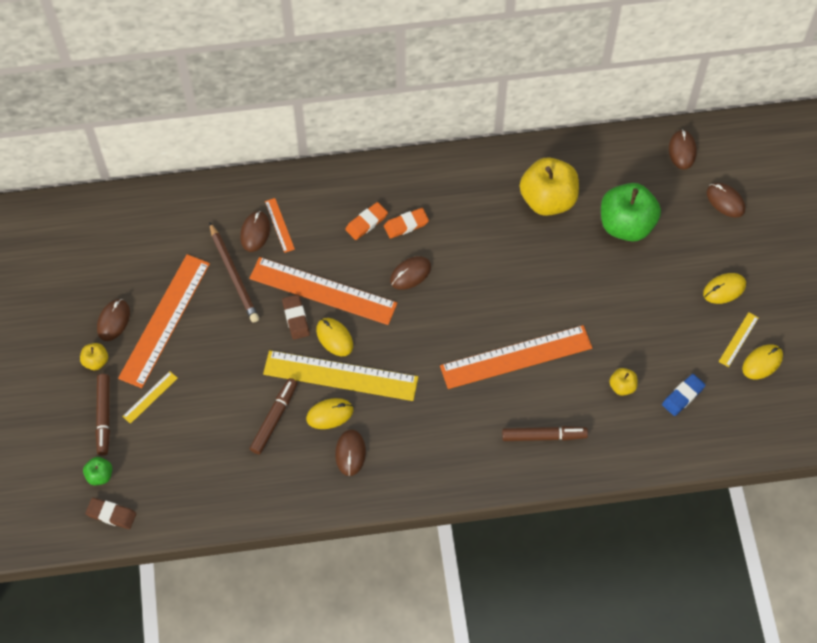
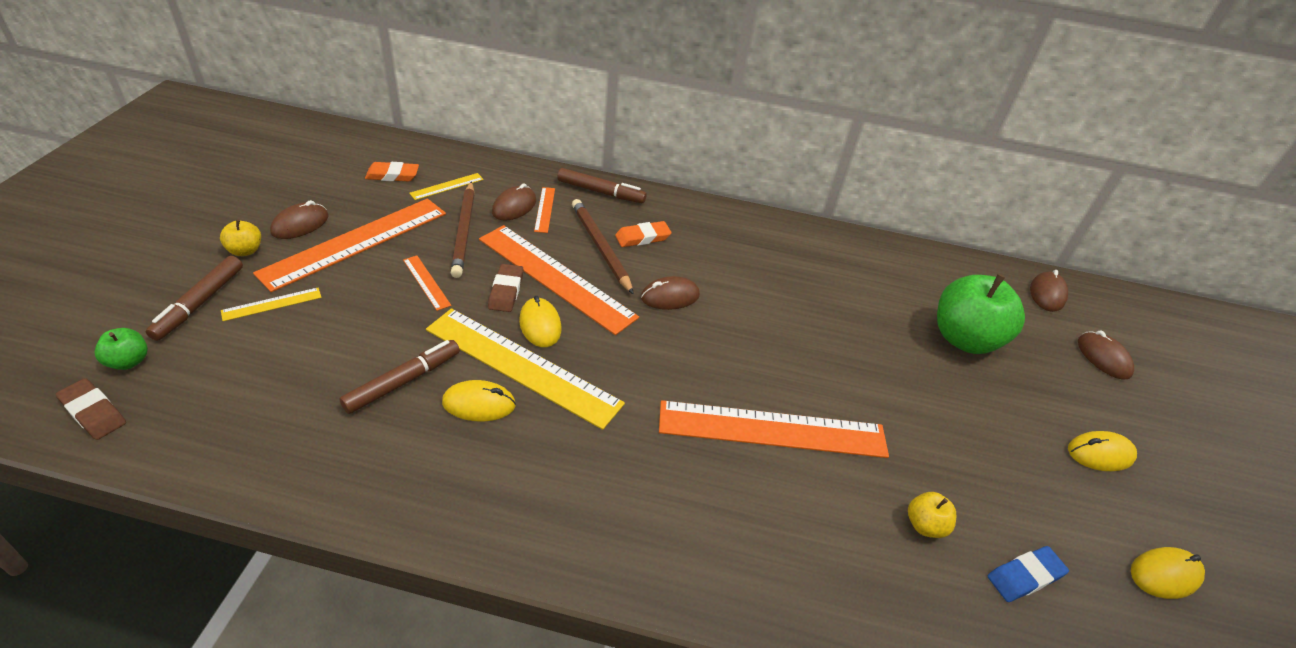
camera: 15 degrees right, 20 degrees down
brown mouse [335,429,366,476] -> none
orange eraser [384,208,429,239] -> orange eraser moved to [365,162,419,181]
brown marker [502,426,588,441] -> brown marker moved to [557,168,647,203]
yellow apple [520,158,579,216] -> none
yellow ruler [719,312,759,367] -> yellow ruler moved to [409,173,484,200]
none -> orange ruler [403,255,451,311]
none -> brown pencil [572,199,634,294]

